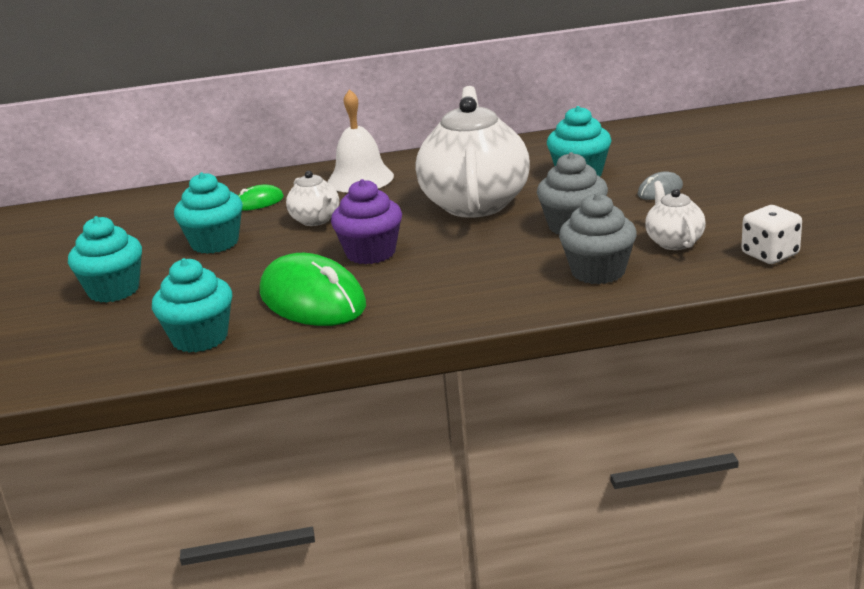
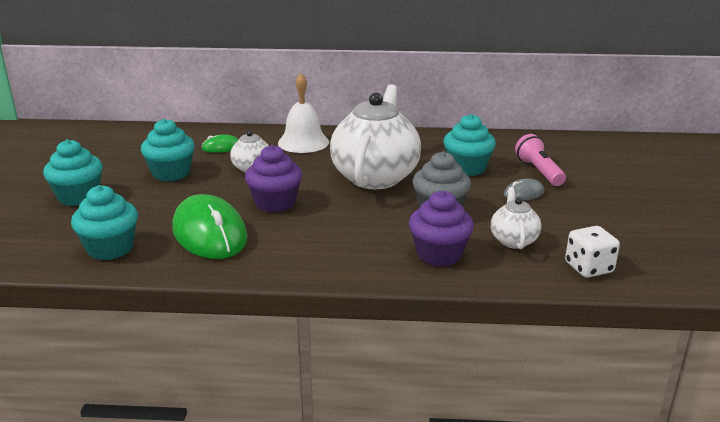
camera: 10 degrees right, 0 degrees up
grey cupcake [559,193,637,284] -> purple cupcake [409,190,474,267]
none -> pink flashlight [515,134,566,186]

